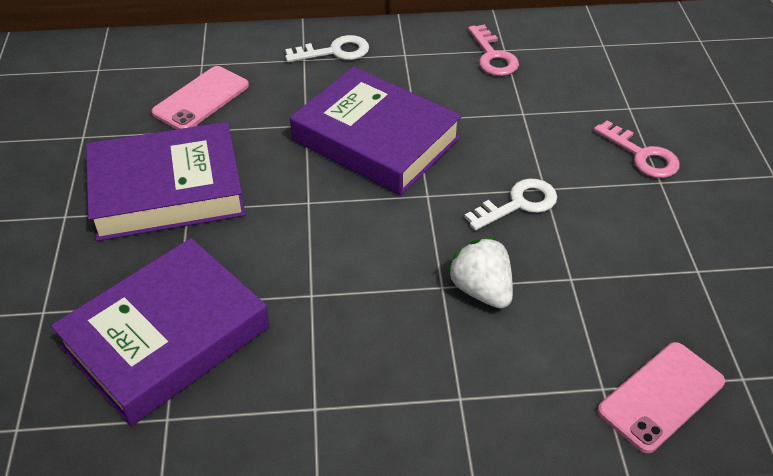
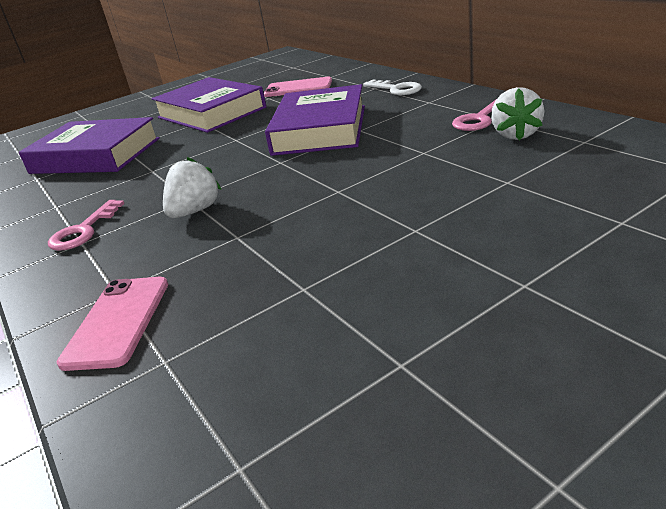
camera: 65 degrees right, 15 degrees down
white key [465,178,557,230] -> none
pink key [594,120,680,178] -> pink key moved to [48,200,124,251]
pink phone [598,342,725,453] -> pink phone turned 75 degrees clockwise [57,277,168,371]
none -> white strawberry [491,87,545,140]

